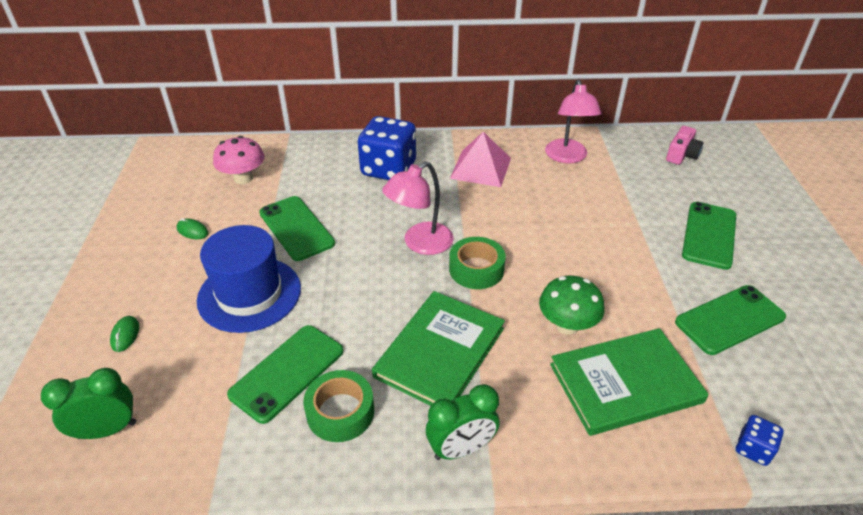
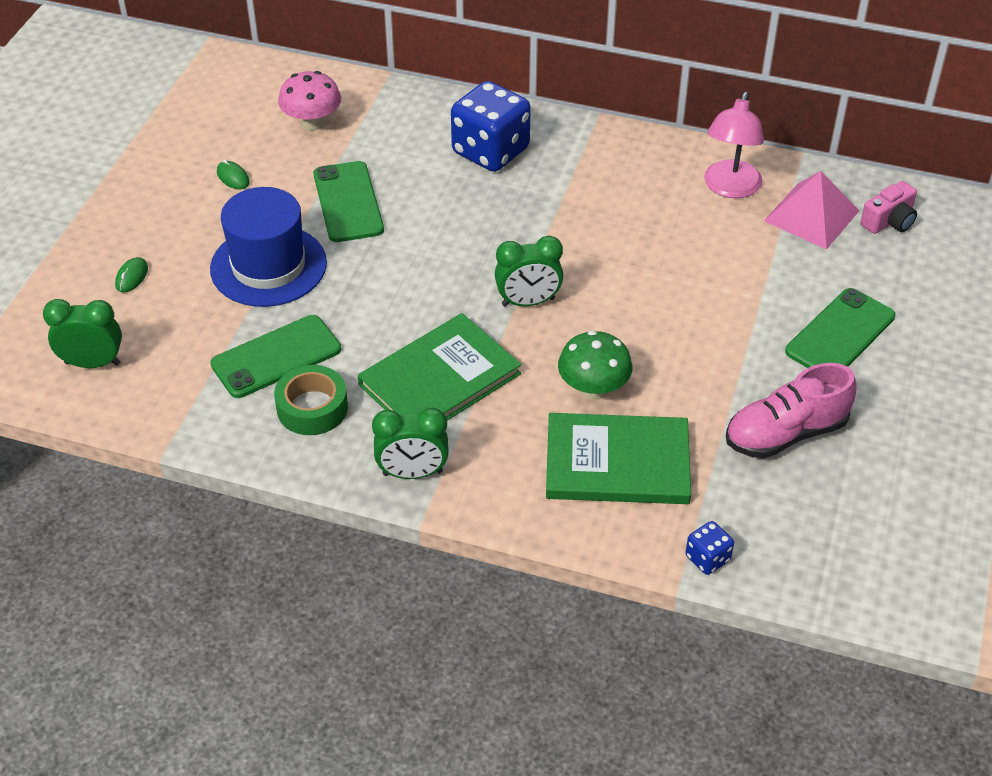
camera: 20 degrees right, 5 degrees up
pink lamp [382,162,454,255] -> none
green tape [449,237,506,289] -> green clock [495,236,563,307]
pink pyramid [450,132,511,187] -> pink pyramid moved to [764,171,859,249]
green phone [675,285,786,355] -> pink shoe [726,363,856,458]

